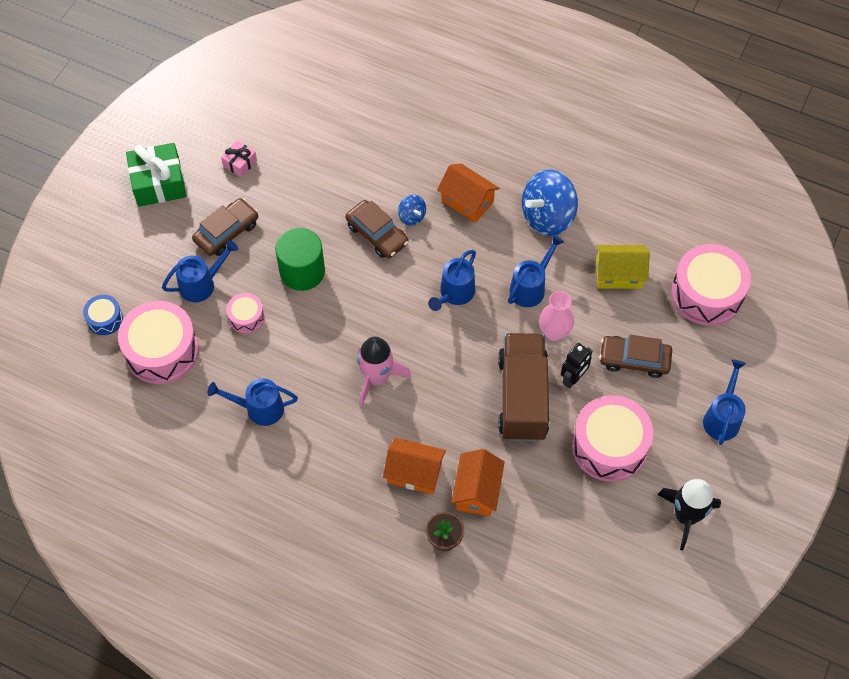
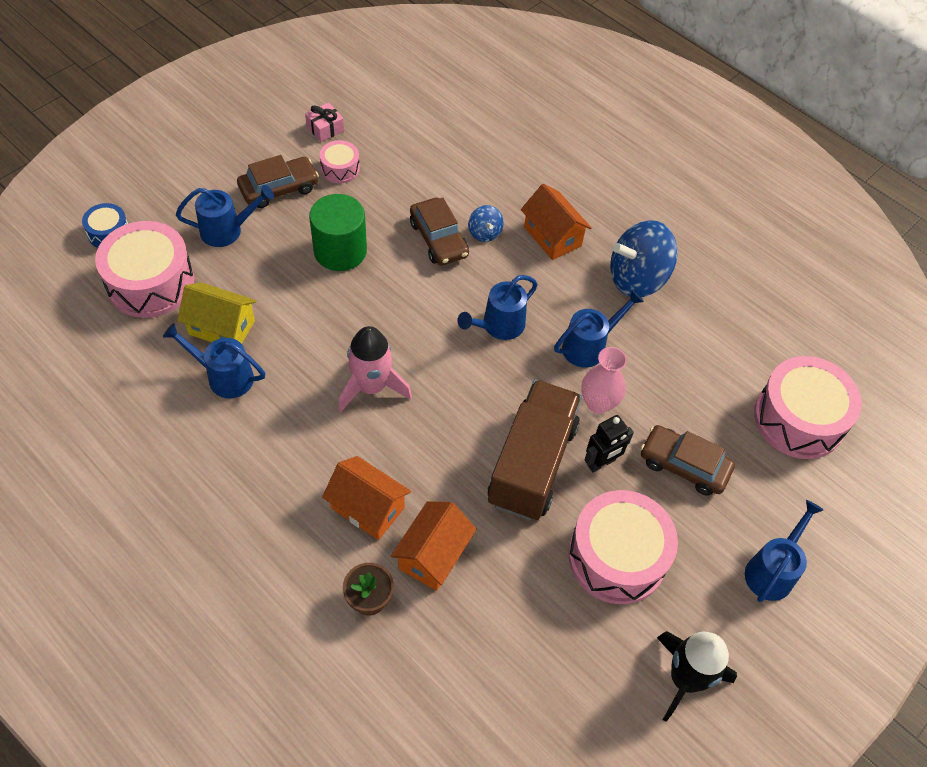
camera: 15 degrees right, 5 degrees down
green gift [126,143,186,207] -> none
pink drum [226,293,265,333] -> pink drum moved to [319,140,360,183]
yellow house [596,245,650,289] -> yellow house moved to [177,283,257,344]

